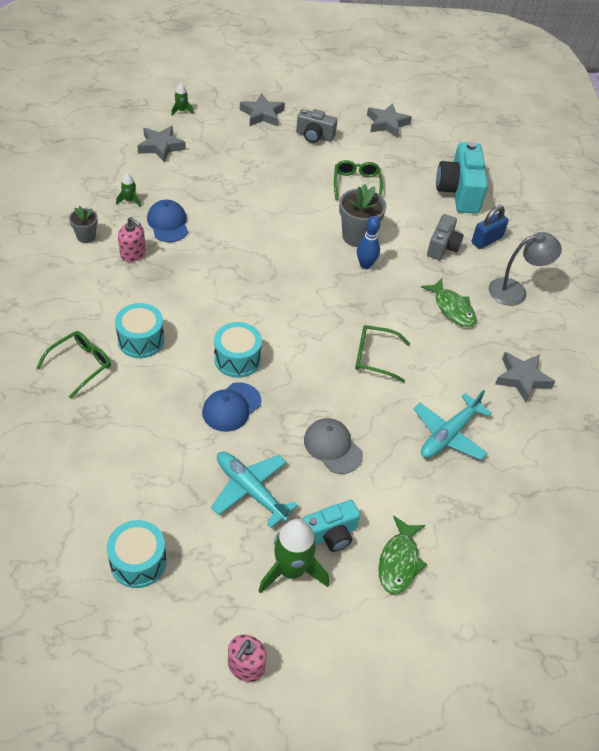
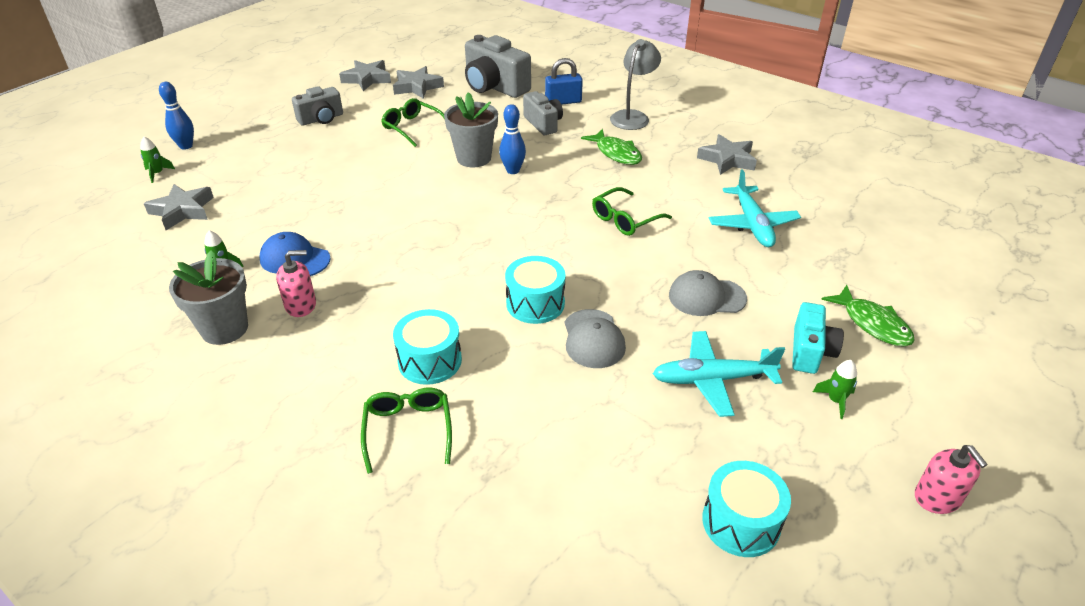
camera: 45 degrees left, 10 degrees down
grey flower pot [69,206,98,243] -> grey flower pot [169,250,248,345], size x1.71
blue cap [202,382,261,432] -> grey cap [565,309,626,368]
grey star [240,93,285,126] -> grey star moved to [393,66,444,99]
green rocket [258,519,329,594] -> green rocket [813,360,857,419], size x0.49
green fish [421,278,476,327] -> green fish turned 45 degrees clockwise [581,129,642,165]
turquoise camera [436,142,488,214] -> grey camera [465,35,531,98]
blue padlock [472,205,509,249] -> blue padlock turned 75 degrees clockwise [545,58,583,105]
none -> blue bowling pin [159,82,194,150]

